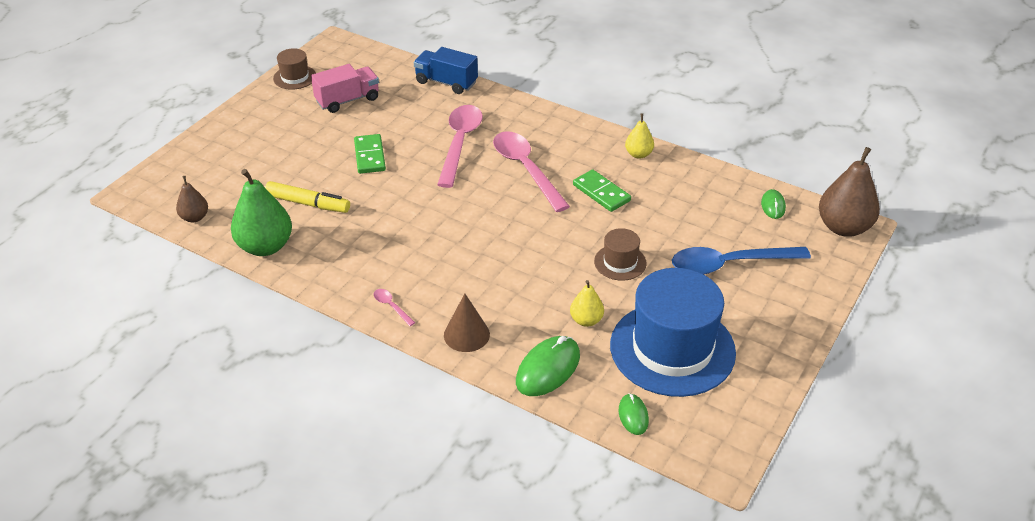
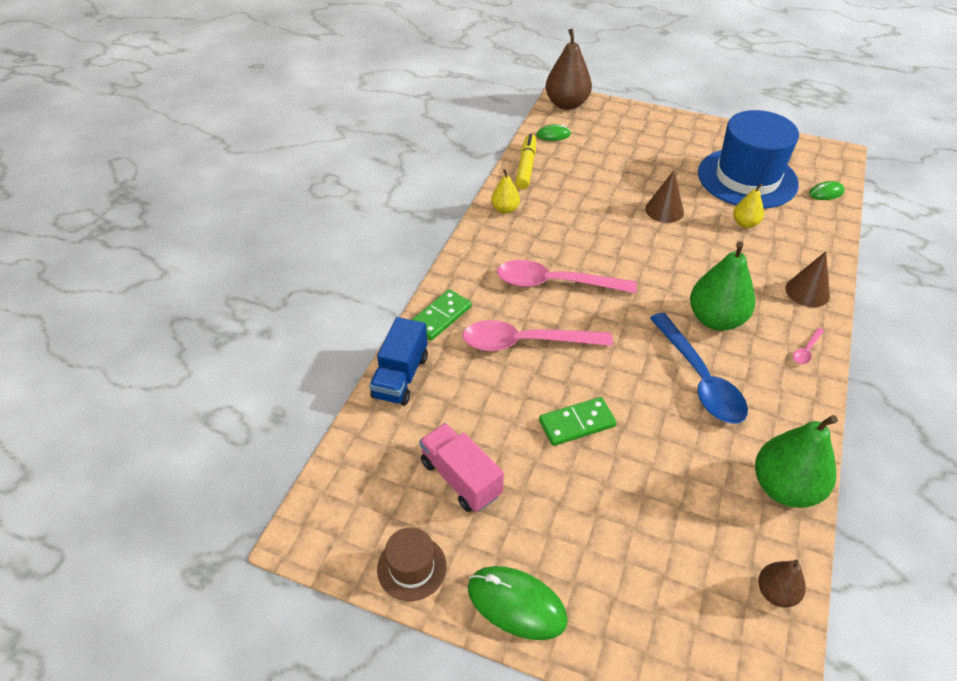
camera: 100 degrees left, 5 degrees up
yellow marker [265,181,350,213] -> yellow marker moved to [515,134,536,189]
pink spoon [493,131,570,212] -> pink spoon turned 45 degrees clockwise [497,260,637,293]
green mouse [516,336,580,396] -> green mouse moved to [468,566,568,640]
green domino [573,169,631,212] -> green domino moved to [411,289,471,341]
brown hat [594,228,647,281] -> brown cone [645,170,684,223]
blue spoon [672,247,811,274] -> blue spoon moved to [650,313,748,424]
none -> green pear [690,241,755,331]

